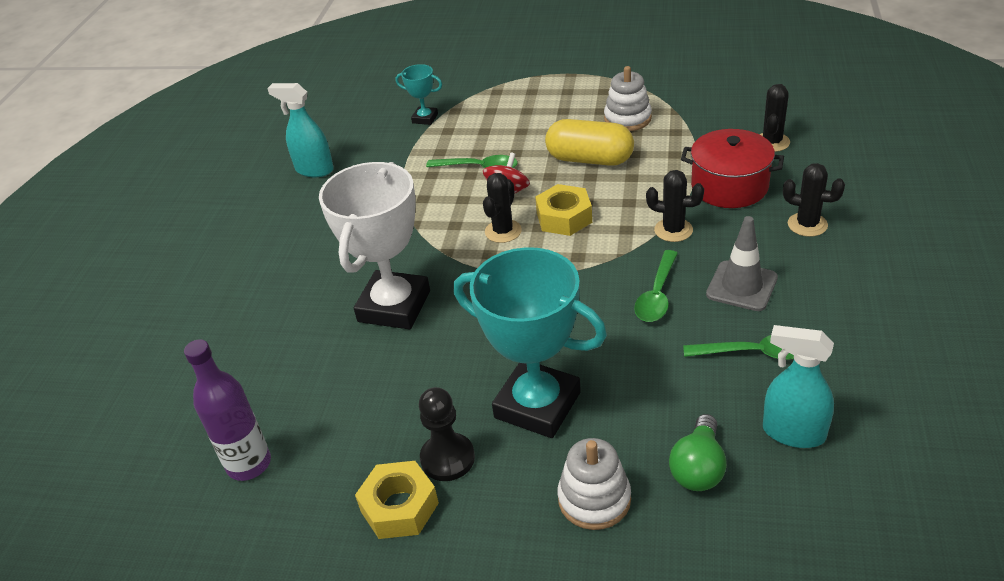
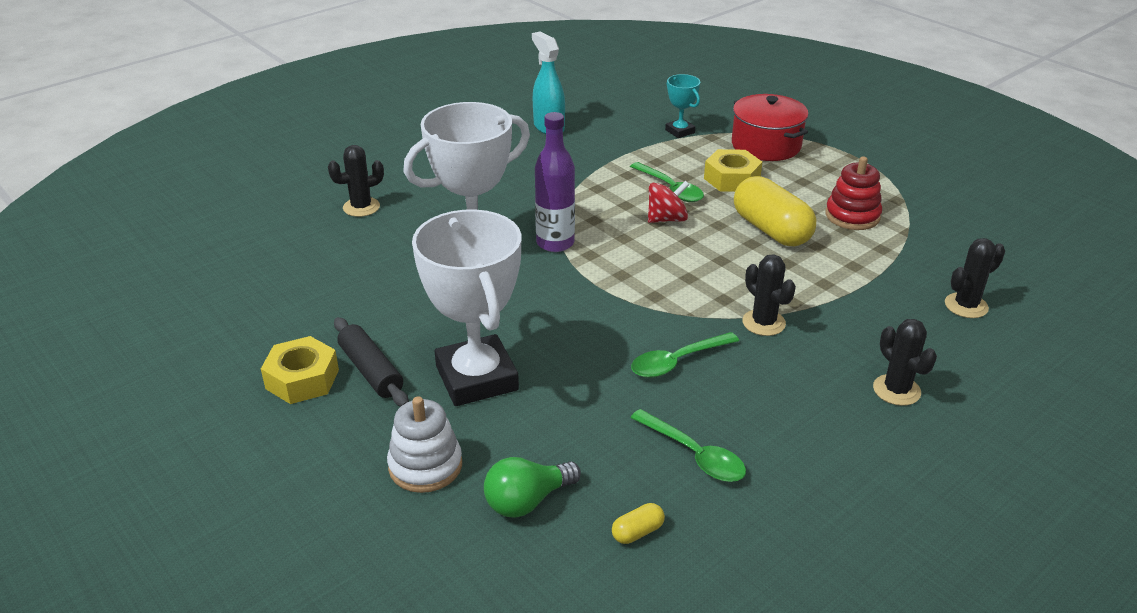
camera: 35 degrees right, 5 degrees down
purple bottle [184,339,271,481] -> purple bottle moved to [535,112,575,252]
black pawn [419,387,475,481] -> black rolling pin [334,317,409,407]
turquoise trophy [454,247,607,438] -> white trophy [412,209,521,406]
black cactus [483,173,522,243] -> black cactus moved to [328,145,384,217]
yellow nut [535,184,592,236] -> yellow nut moved to [704,149,762,192]
white stacking toy [604,66,652,131] -> red stacking toy [825,156,882,230]
red pot [681,129,784,208] -> red pot moved to [732,94,809,161]
grey traffic cone [706,216,778,311] -> none
turquoise spray bottle [763,325,834,448] -> yellow capsule [612,503,665,544]

